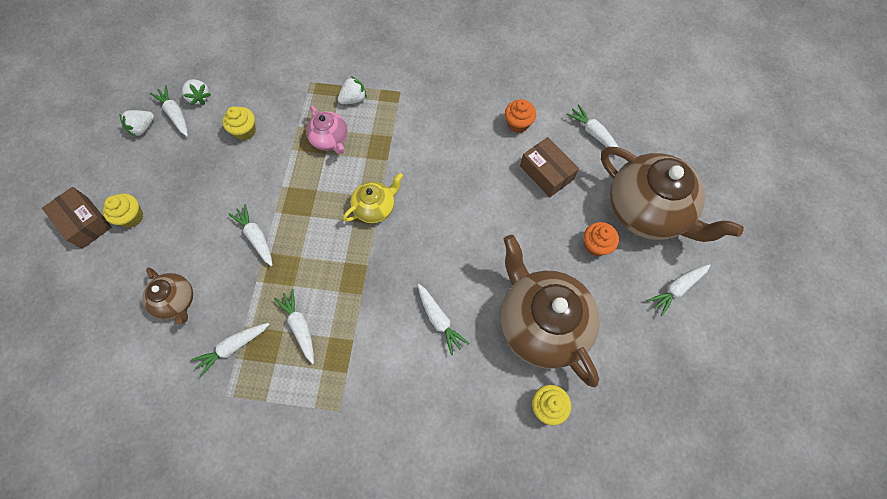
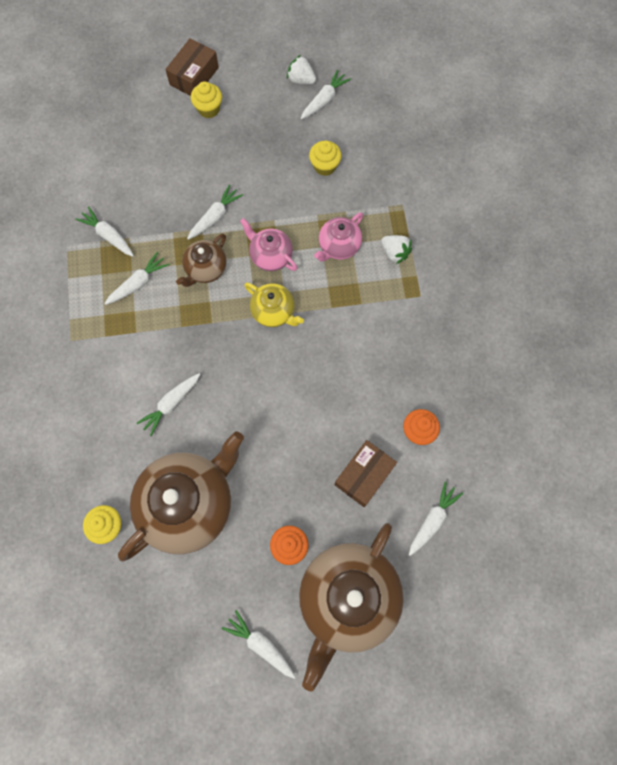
camera: 75 degrees right, 5 degrees up
brown teapot [142,268,193,324] -> brown teapot moved to [176,234,227,287]
white strawberry [182,79,211,105] -> none
none -> pink teapot [240,218,297,271]

